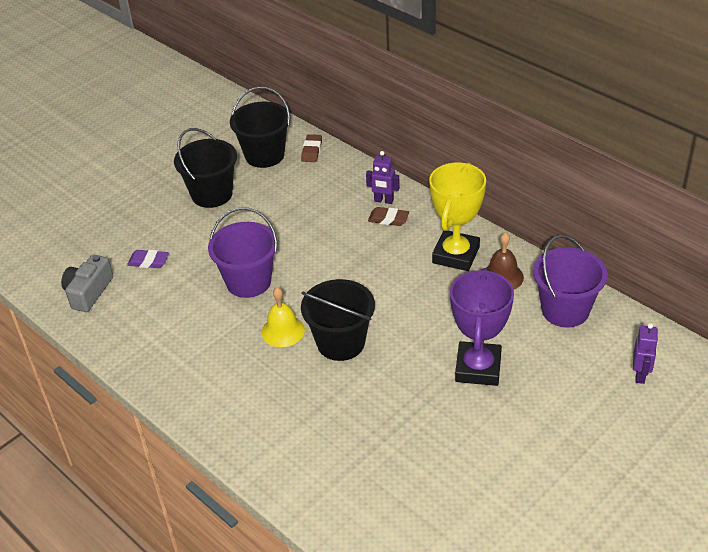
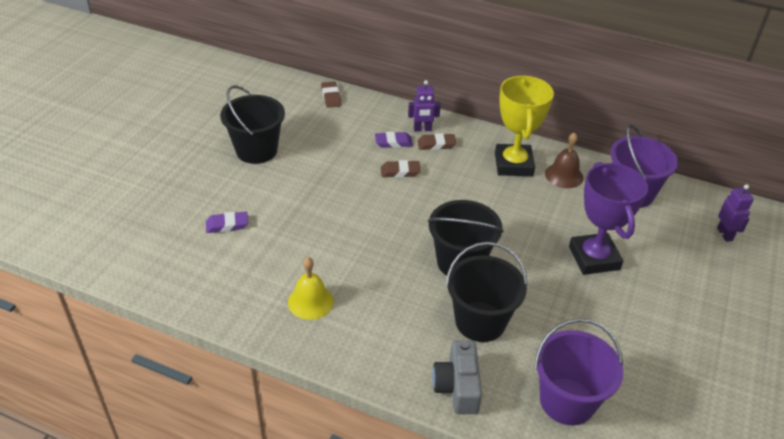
camera: 25 degrees left, 0 degrees up
grey camera [61,255,113,312] -> grey camera moved to [432,341,482,414]
purple bucket [208,208,278,298] -> purple bucket moved to [534,318,623,425]
black bucket [230,87,290,168] -> black bucket moved to [446,242,528,342]
yellow bell [262,287,305,347] -> yellow bell moved to [288,257,334,320]
none -> purple eraser [375,132,413,148]
none -> brown eraser [381,160,421,178]

